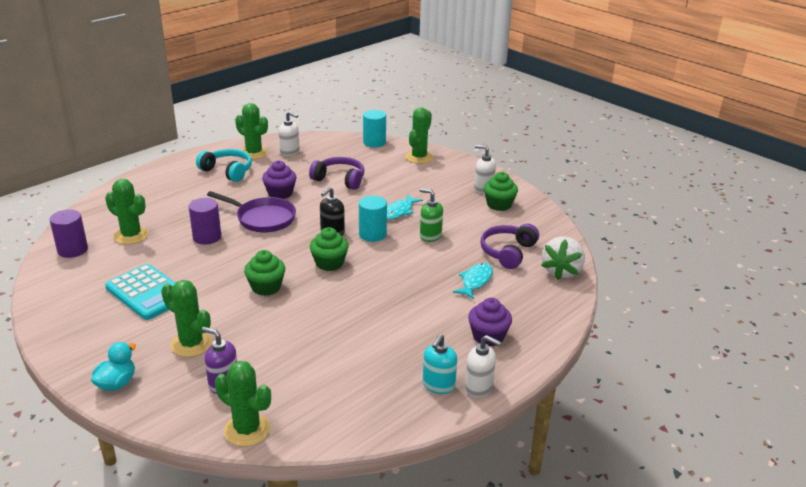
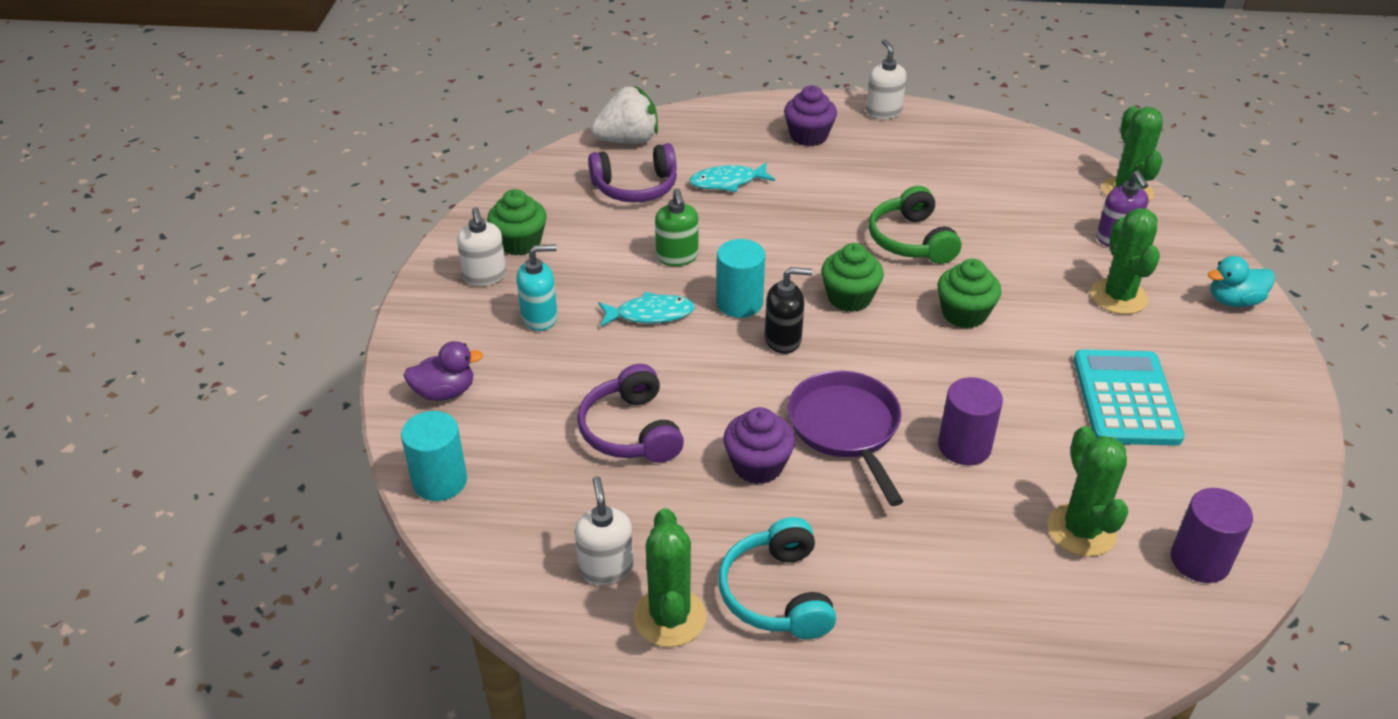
camera: 130 degrees left, 10 degrees up
green cactus [405,107,433,164] -> purple duck [403,341,483,401]
turquoise soap dispenser [423,334,457,394] -> turquoise soap dispenser moved to [516,244,558,331]
none -> green headphones [869,186,961,264]

